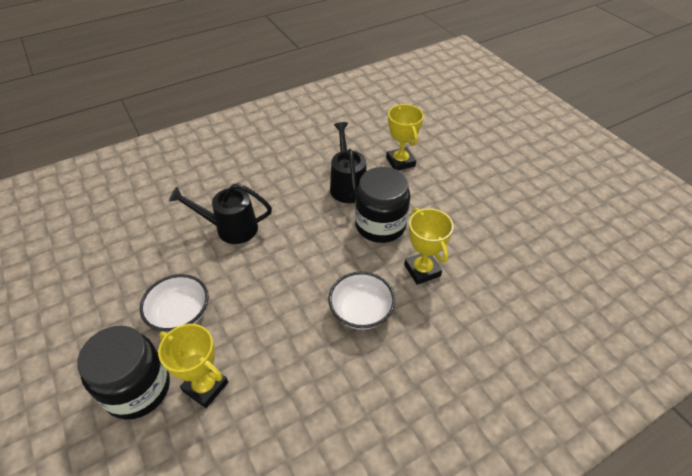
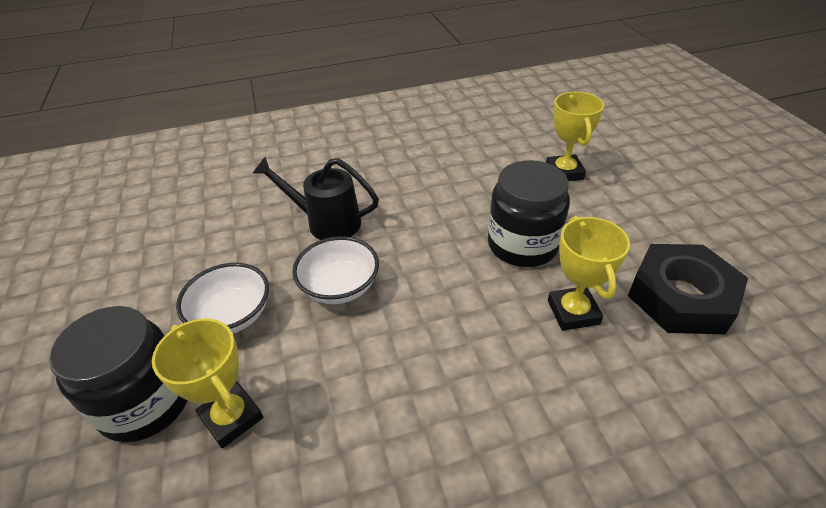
camera: 15 degrees right, 5 degrees down
white bowl [328,271,395,330] -> white bowl moved to [292,236,379,304]
black watering can [330,122,367,203] -> none
none -> black nut [628,244,748,334]

